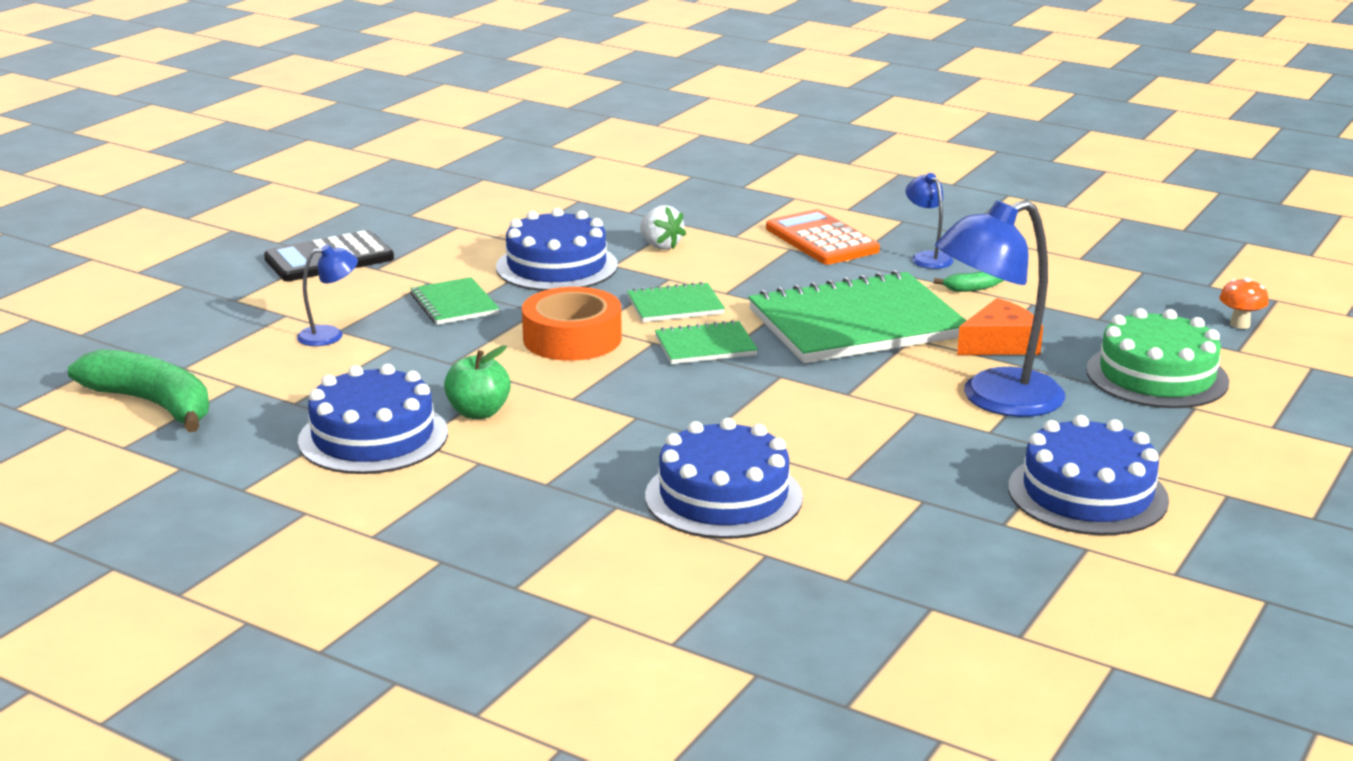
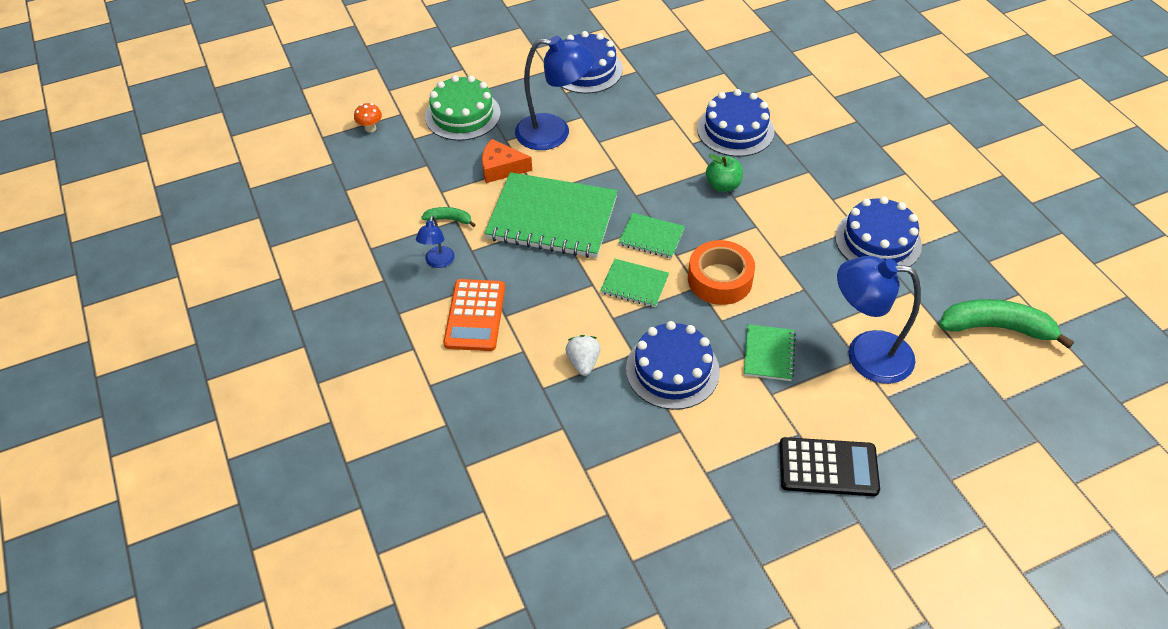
camera: 145 degrees left, 25 degrees up
green banana [68,349,209,432] -> green banana turned 120 degrees clockwise [939,299,1074,349]
blue lamp [297,245,358,346] -> blue lamp [837,256,921,384], size x2.06
green apple [444,346,511,419] -> green apple moved to [706,154,743,192]

